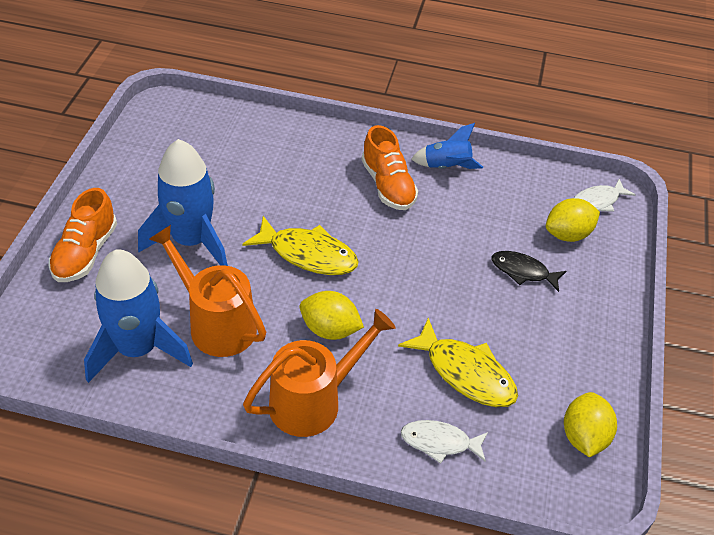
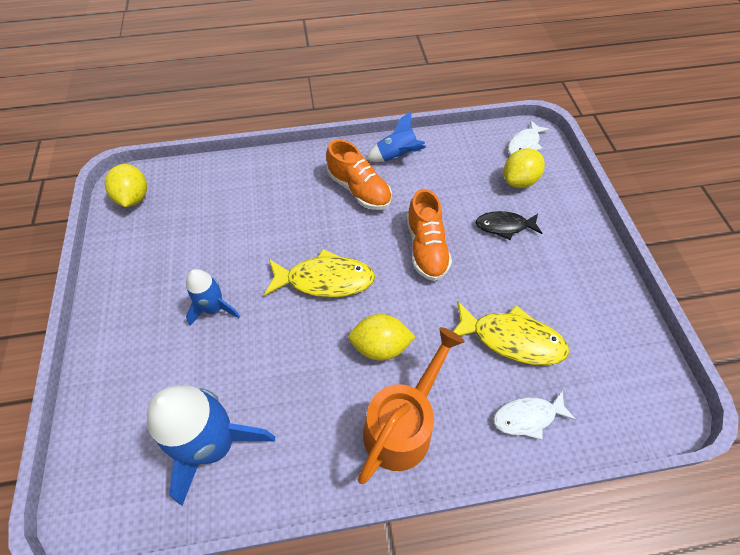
camera: 20 degrees left, 10 degrees up
orange shoe [49,188,117,282] -> orange shoe moved to [406,189,452,281]
blue rocket [138,139,228,266] -> blue rocket [186,269,240,326], size x0.55
orange watering can [149,225,266,357] -> none
yellow lemon [564,392,617,457] -> yellow lemon moved to [105,164,147,207]

